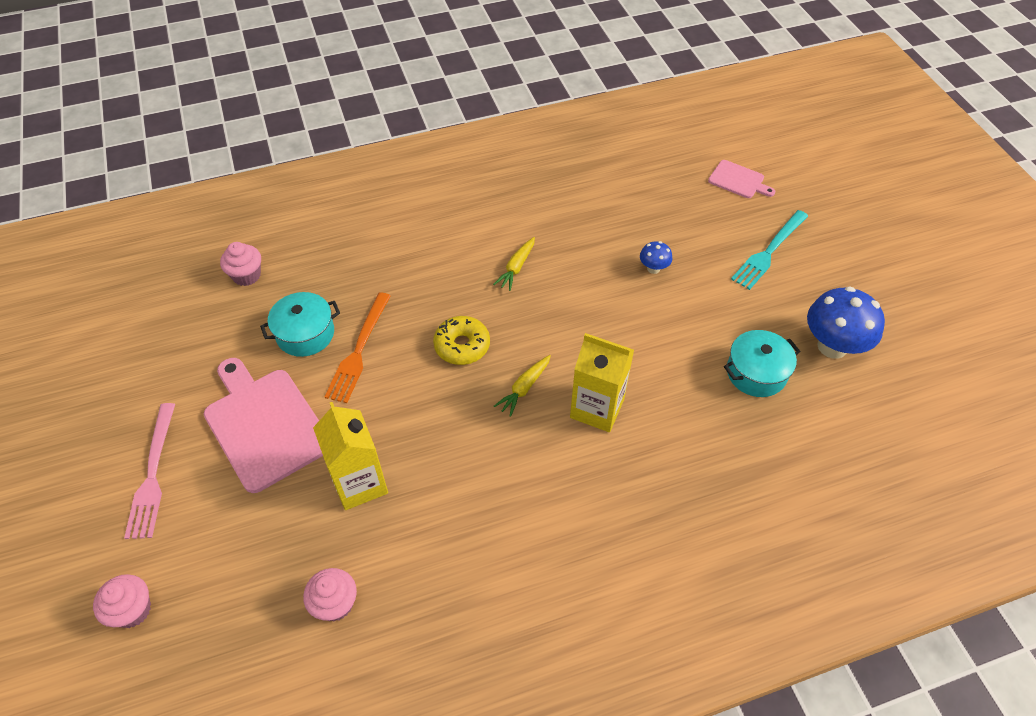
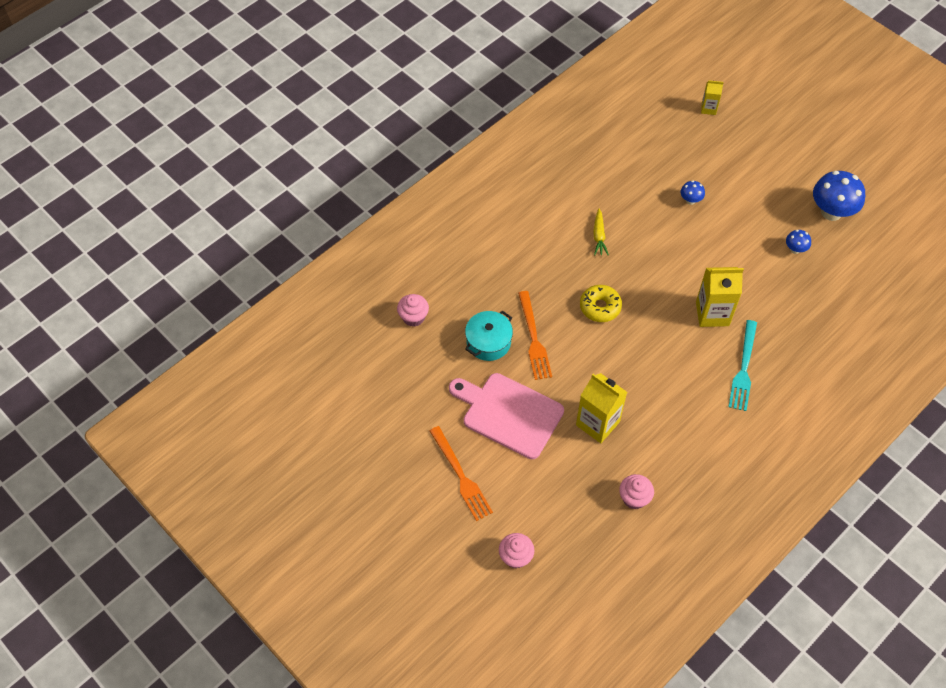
camera: 25 degrees left, 5 degrees up
pink fork [124,403,175,539] -> orange fork [430,426,493,521]
yellow carrot [494,355,551,417] -> none
pink cutting board [708,160,776,198] -> yellow carton [701,80,724,115]
turquoise pot [724,330,801,397] -> blue mushroom [786,230,811,254]
turquoise fork [731,210,808,290] -> turquoise fork moved to [729,320,757,411]

